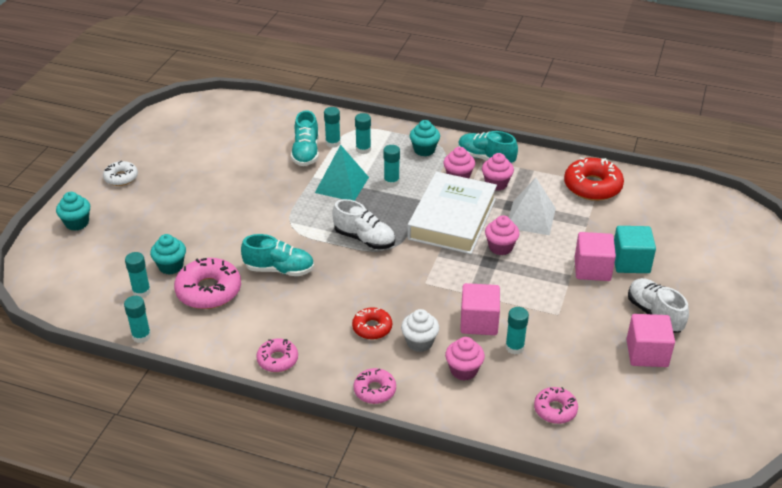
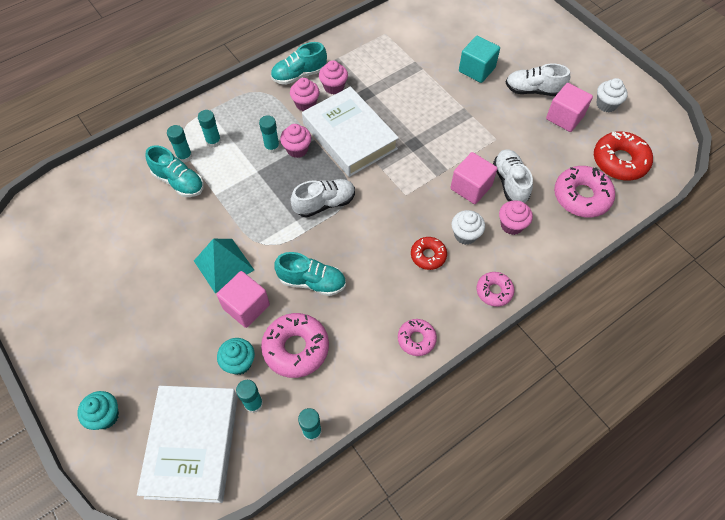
camera: 55 degrees left, 20 degrees up
white donut [103,161,138,186] -> none
turquoise shoe [241,234,314,276] -> turquoise shoe turned 60 degrees clockwise [274,252,346,296]
turquoise pyramid [315,145,369,201] -> turquoise pyramid moved to [194,239,254,293]
turquoise cupcake [410,120,440,156] -> none
pink cupcake [485,215,520,255] -> pink cupcake moved to [280,124,311,158]
turquoise glue stick [505,307,529,355] -> white shoe [493,149,533,203]
white pyramid [509,177,556,235] -> none
pink donut [534,387,578,424] -> pink donut [554,166,615,218], size x1.70
red donut [564,158,624,201] -> red donut moved to [594,131,653,180]
pink cube [575,232,616,281] -> pink cube moved to [217,271,270,328]
none -> white book [137,386,238,503]
none -> white cupcake [596,78,628,112]

